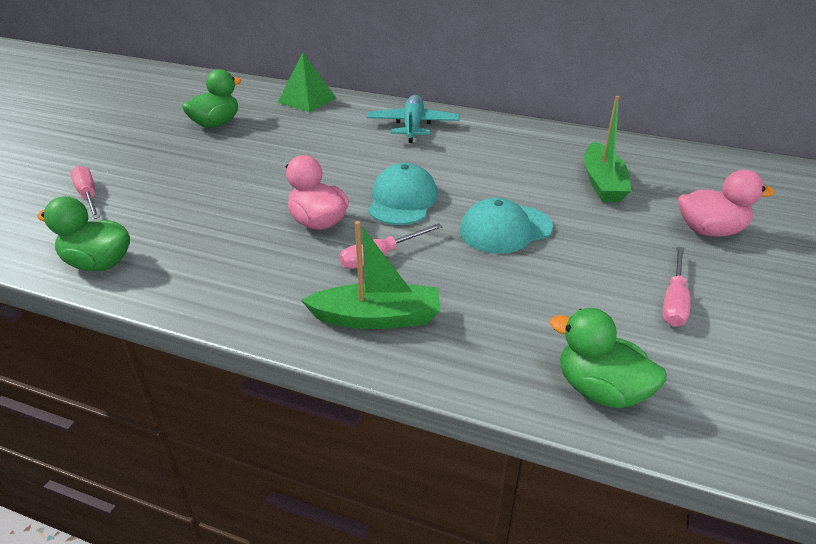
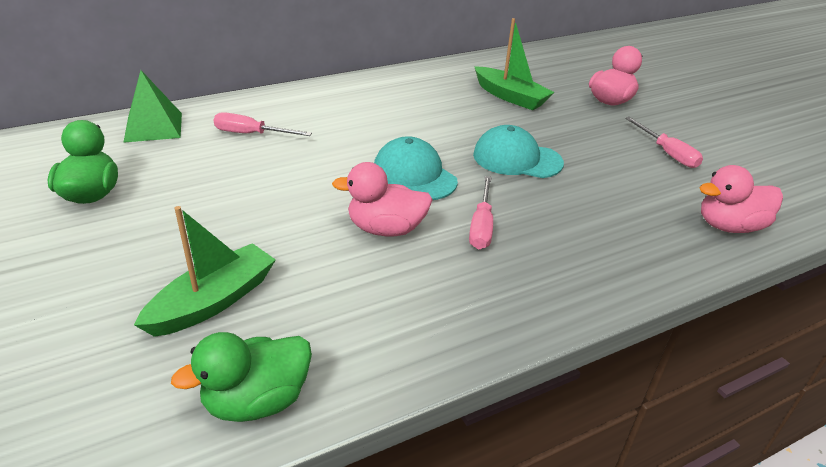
camera: 50 degrees left, 0 degrees up
pink screwdriver [70,166,100,219] -> pink screwdriver moved to [214,112,312,136]
green boat [301,221,440,329] -> green boat moved to [134,206,276,337]
turquoise plane [367,95,459,143] -> none
turquoise cap [459,198,553,254] -> turquoise cap turned 90 degrees clockwise [473,125,564,178]
green duck [549,308,667,408] -> pink duck [699,165,783,233]

